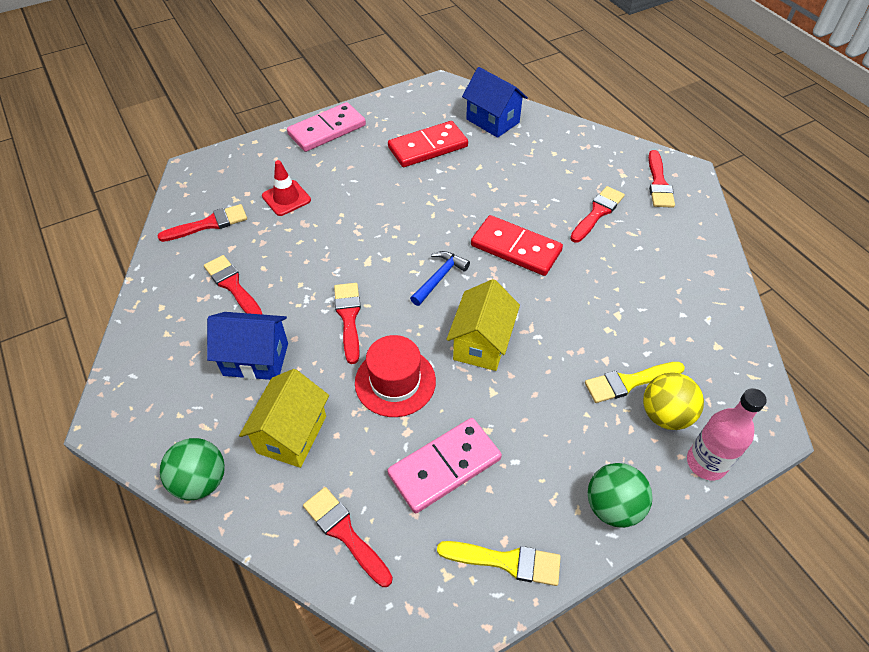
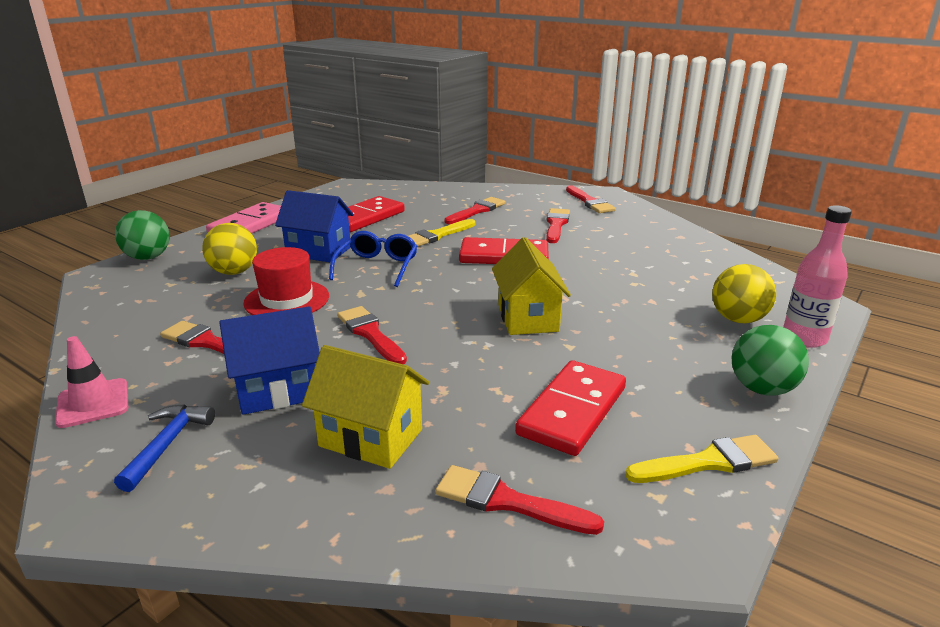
camera: 25 degrees left, 25 degrees down
red brush [157,204,247,242] -> red brush moved to [444,197,505,224]
green ball [160,438,225,500] -> green ball moved to [115,210,170,260]
yellow house [239,369,329,468] -> yellow house turned 60 degrees counterclockwise [302,345,429,469]
red traffic cone [262,160,311,216] -> yellow ball [202,223,257,275]
red hat [355,335,436,417] -> red hat moved to [243,247,329,315]
pink domino [387,418,502,513] -> red domino [515,360,626,456]
blue hammer [410,251,470,306] -> blue hammer moved to [114,404,215,492]
blue house [462,67,528,138] -> blue house moved to [275,190,354,262]
yellow brush [585,362,685,403] -> yellow brush moved to [408,219,475,247]
none -> pink traffic cone [55,336,128,428]
none -> blue glasses [329,231,417,287]

